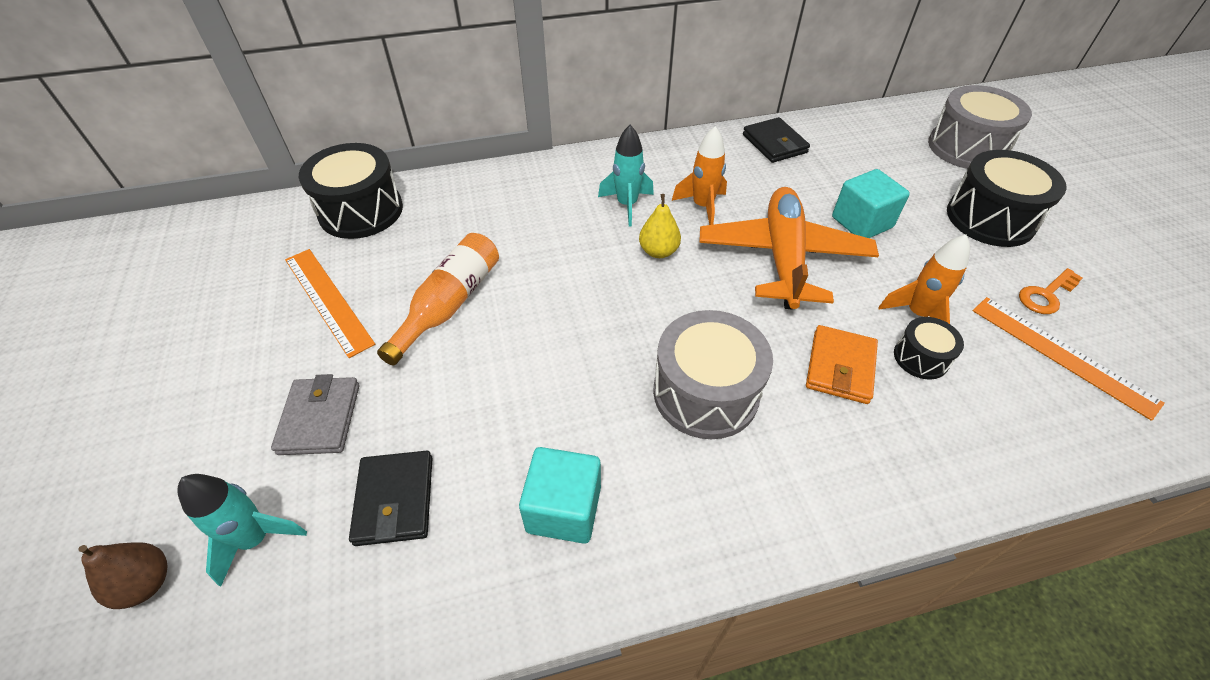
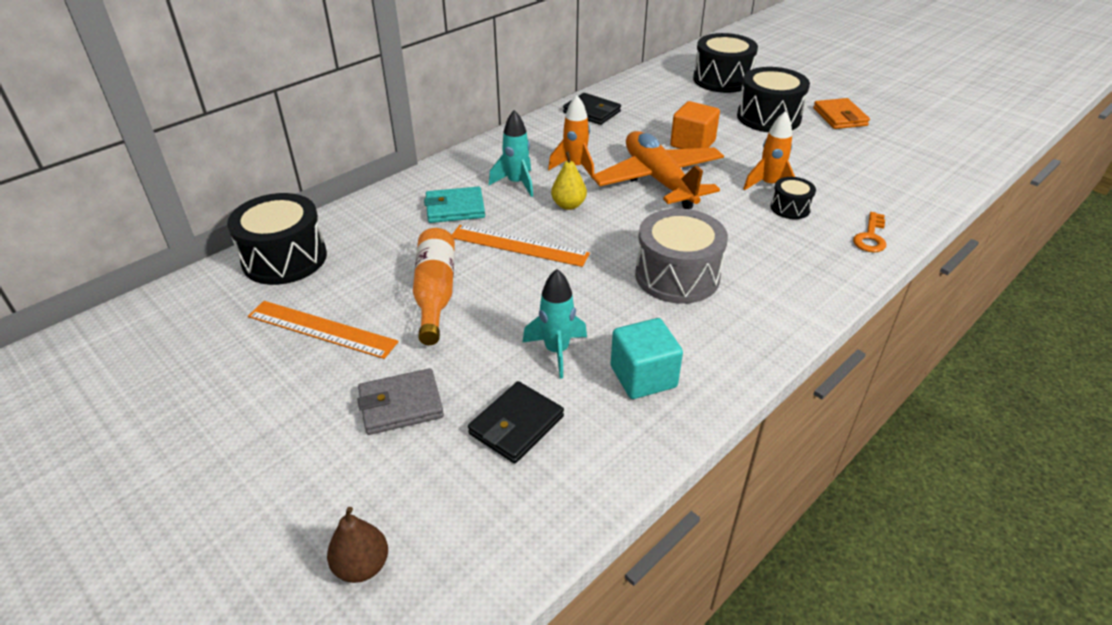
camera: 30 degrees left, 10 degrees down
turquoise rocket [177,474,307,586] -> turquoise rocket moved to [522,269,587,379]
grey wallet [271,374,359,455] -> grey wallet turned 75 degrees counterclockwise [357,368,444,435]
black wallet [349,451,433,546] -> black wallet turned 75 degrees clockwise [468,381,564,463]
orange wallet [806,325,878,404] -> orange wallet moved to [813,98,870,129]
turquoise cube [832,169,910,238] -> orange cube [670,101,720,149]
grey drum [928,85,1032,169] -> black drum [693,33,758,93]
orange ruler [973,297,1165,421] -> orange ruler moved to [452,225,590,267]
orange key [1019,268,1083,314] -> orange key moved to [853,212,886,252]
none -> turquoise wallet [424,186,485,223]

